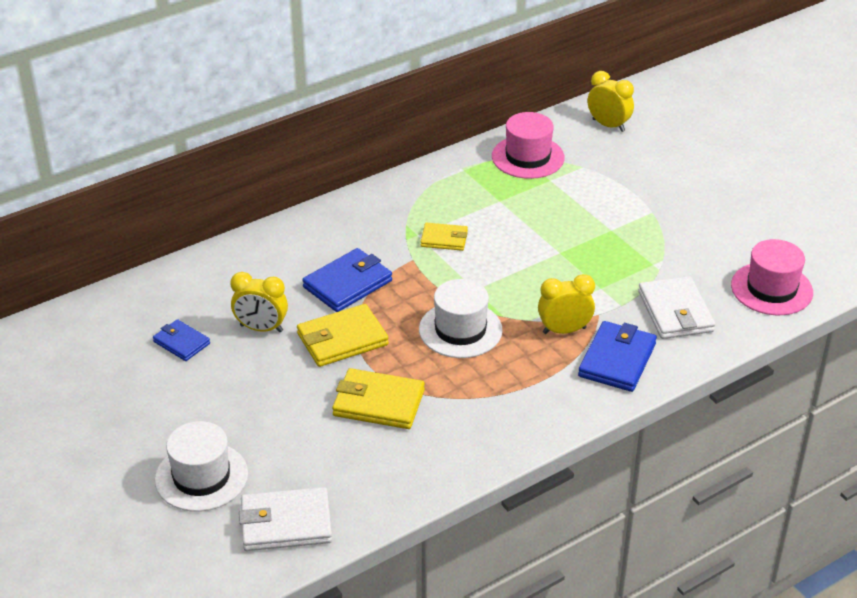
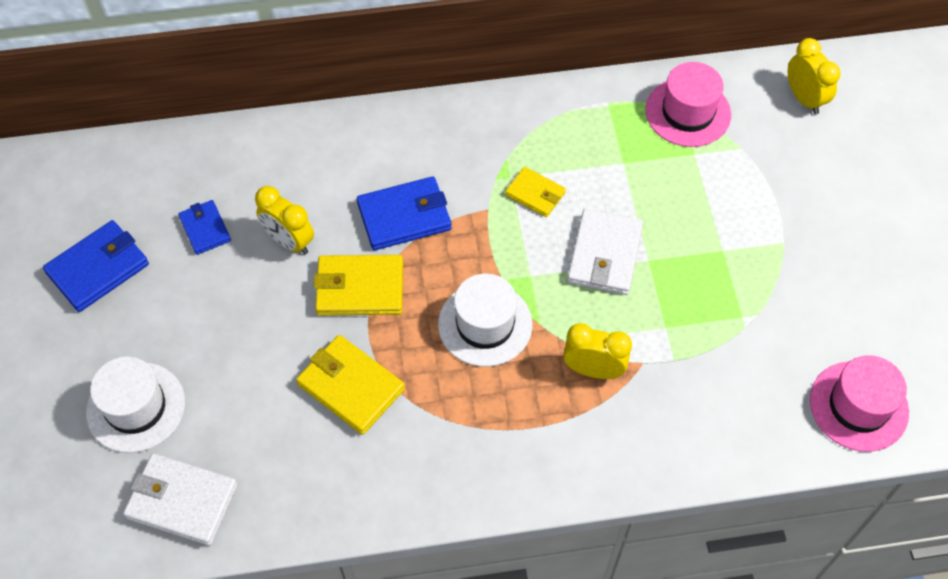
camera: 25 degrees right, 20 degrees up
blue wallet [578,321,657,392] -> blue wallet moved to [43,220,149,312]
white wallet [638,276,715,339] -> white wallet moved to [567,209,643,295]

